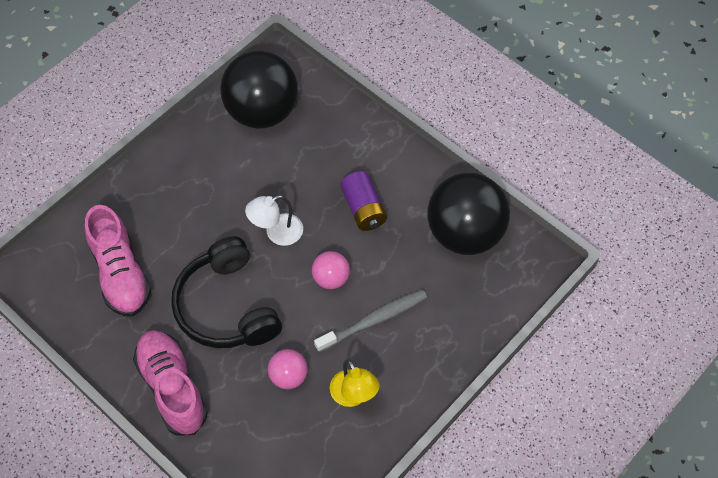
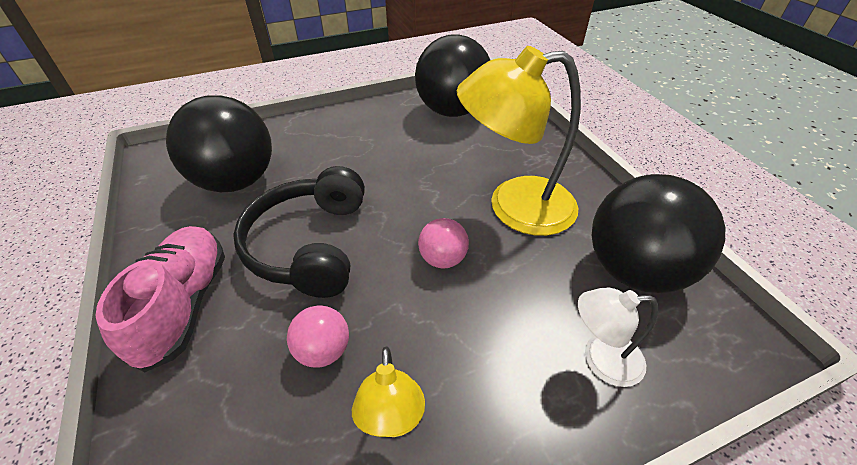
camera: 25 degrees right, 15 degrees down
pink shoe [85,205,151,317] -> black ball [166,95,272,192]
white lamp [245,195,303,246] -> white lamp moved to [578,288,658,387]
grey toothbrush [314,290,427,352] -> none
purple battery [341,171,387,231] -> yellow lamp [457,46,581,236]

